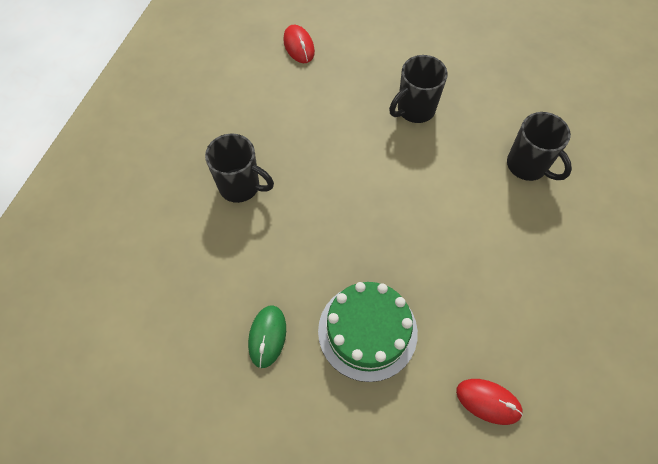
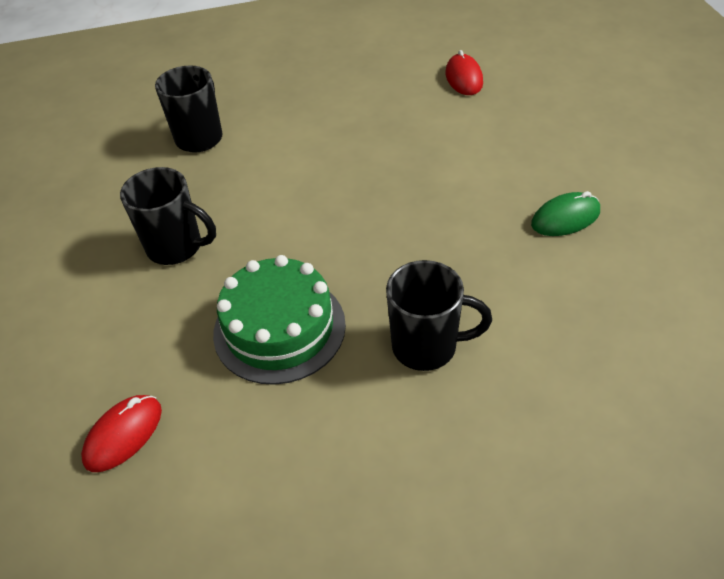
camera: 120 degrees left, 15 degrees down
black mug [205,133,274,203] -> black mug turned 105 degrees clockwise [386,260,492,371]
green cake [318,282,418,382] -> green cake moved to [213,255,346,385]

